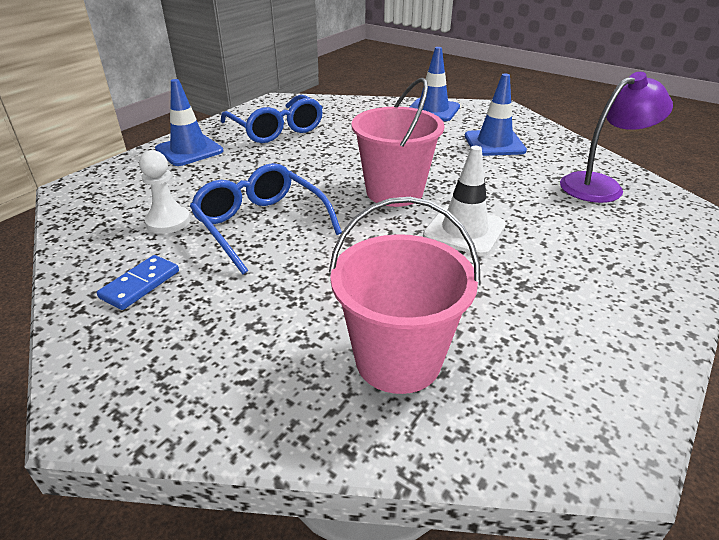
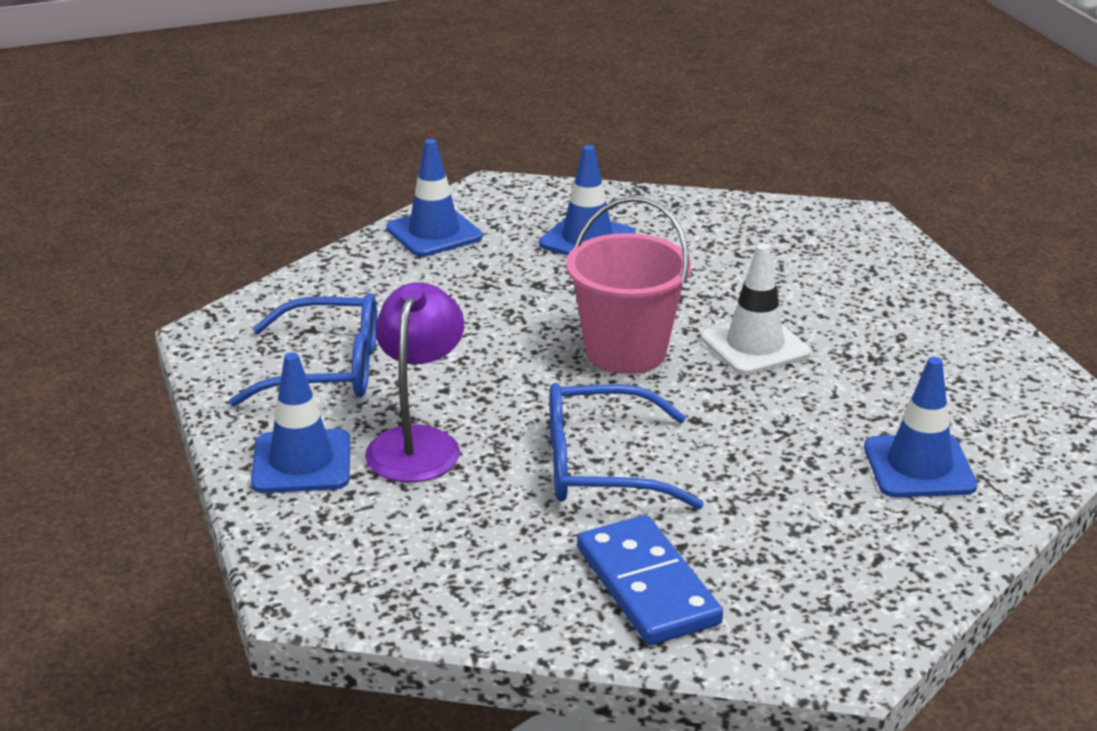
camera: 55 degrees left, 5 degrees down
blue domino [97,255,179,310] -> blue domino [577,515,723,645], size x1.68
white pawn [139,150,190,234] -> none
pink bucket [329,197,480,394] -> blue traffic cone [864,357,977,497]
purple lamp [560,72,673,203] -> purple lamp moved to [365,282,464,482]

